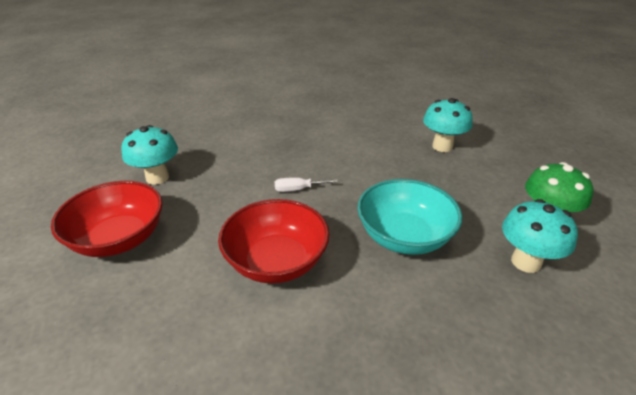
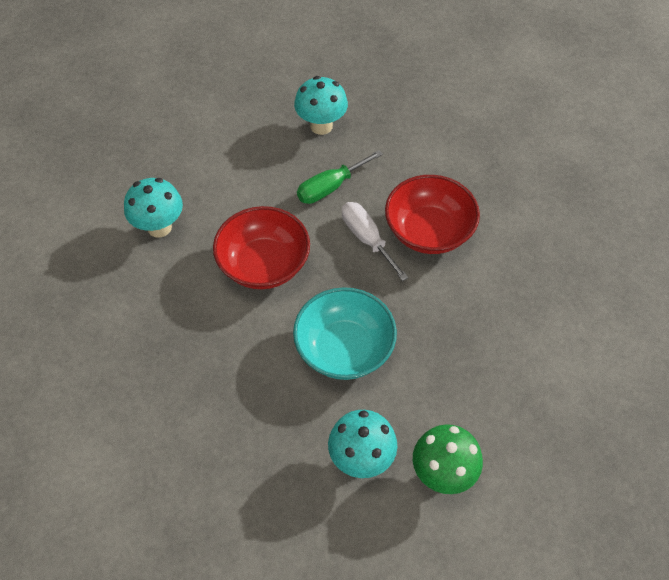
camera: 65 degrees right, 20 degrees up
red bowl [51,181,163,257] -> red bowl moved to [385,175,480,254]
white screwdriver [275,177,338,192] -> white screwdriver [342,202,409,281], size x1.52
turquoise mushroom [423,98,473,152] -> turquoise mushroom moved to [124,178,183,238]
none -> green screwdriver [297,150,383,204]

